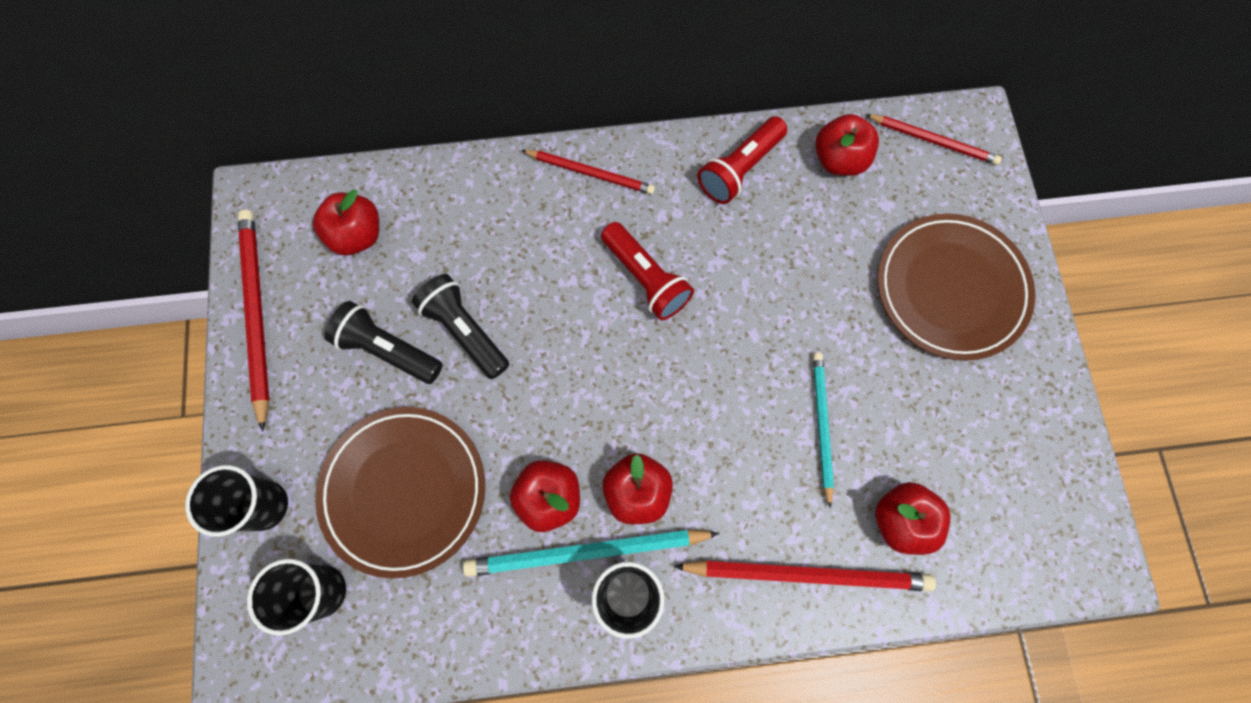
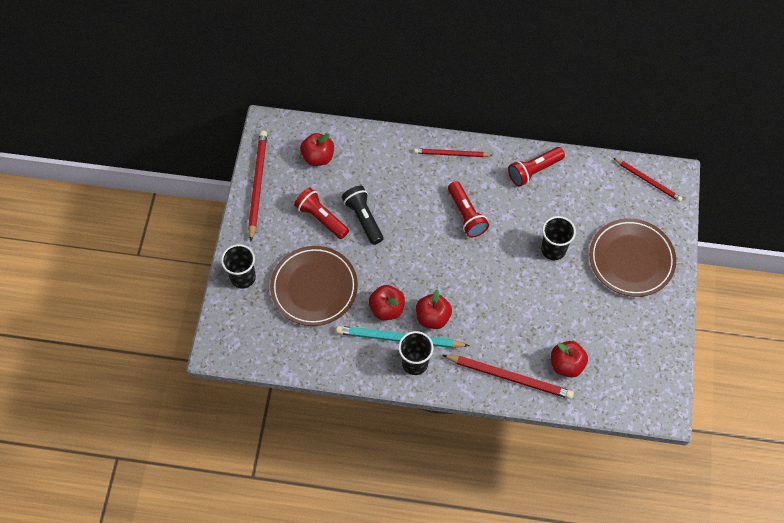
camera: 15 degrees right, 10 degrees down
black cup [247,559,346,636] -> black cup moved to [541,216,576,260]
black flashlight [324,301,443,384] -> red flashlight [294,187,349,239]
red pencil [521,150,655,194] -> red pencil turned 150 degrees clockwise [414,148,492,157]
turquoise pencil [813,353,834,508] -> none
red apple [815,114,879,176] -> none

